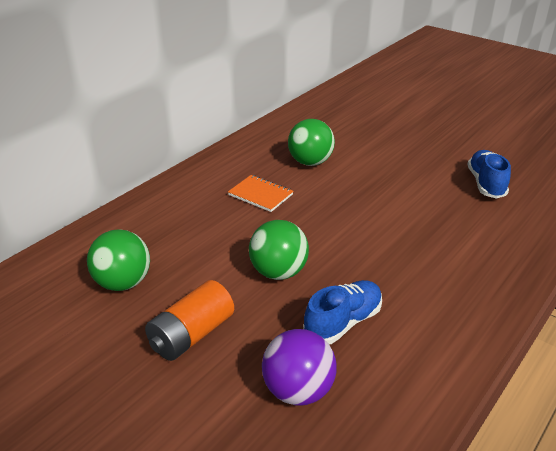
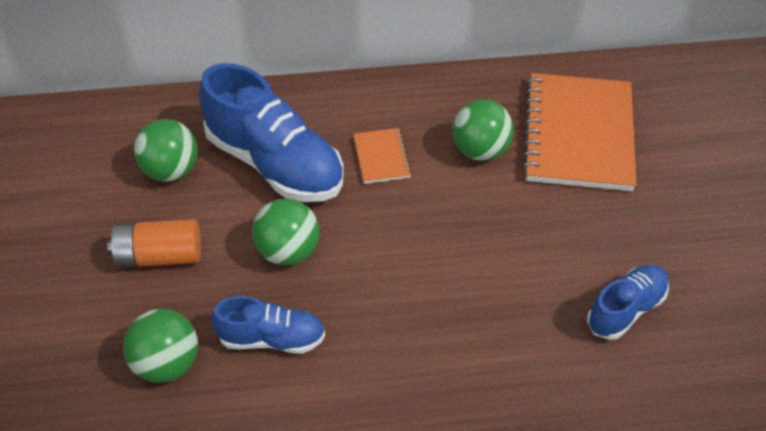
camera: 45 degrees right, 15 degrees up
purple ball [262,329,337,405] -> green ball [123,309,198,383]
none -> blue shoe [199,63,344,202]
none -> orange notebook [522,73,637,191]

